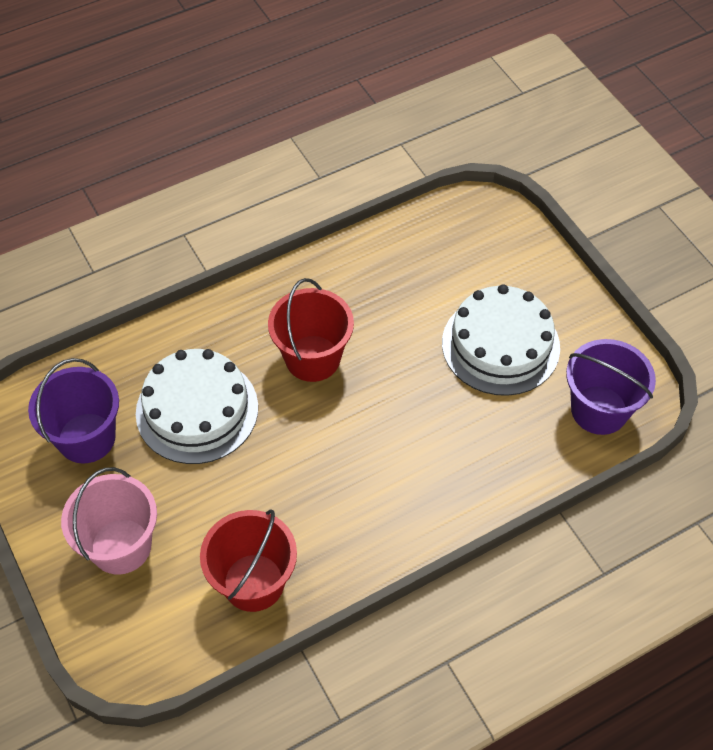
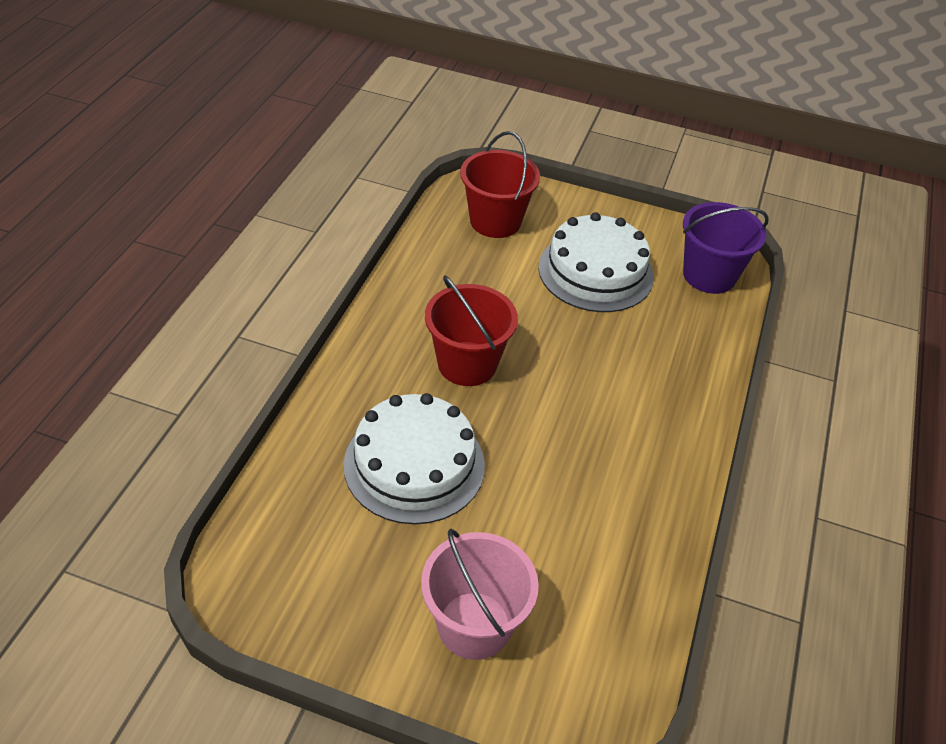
camera: 45 degrees left, 10 degrees down
purple bucket [28,358,119,463] -> none
red bucket [200,509,297,612] -> red bucket moved to [460,131,540,238]

